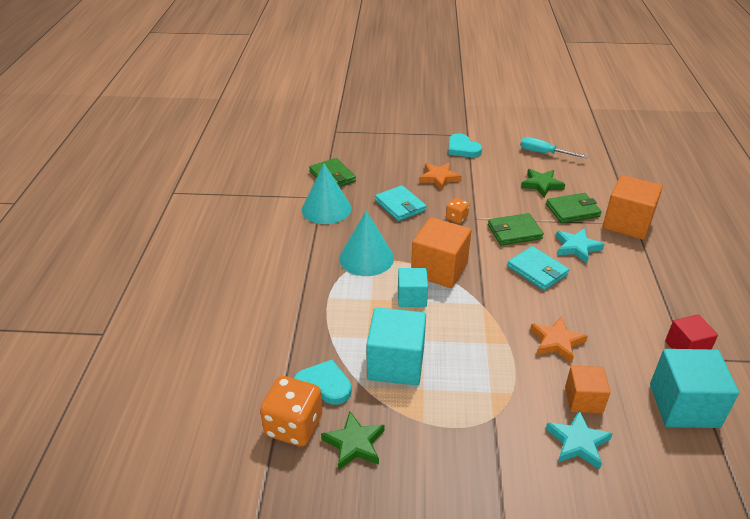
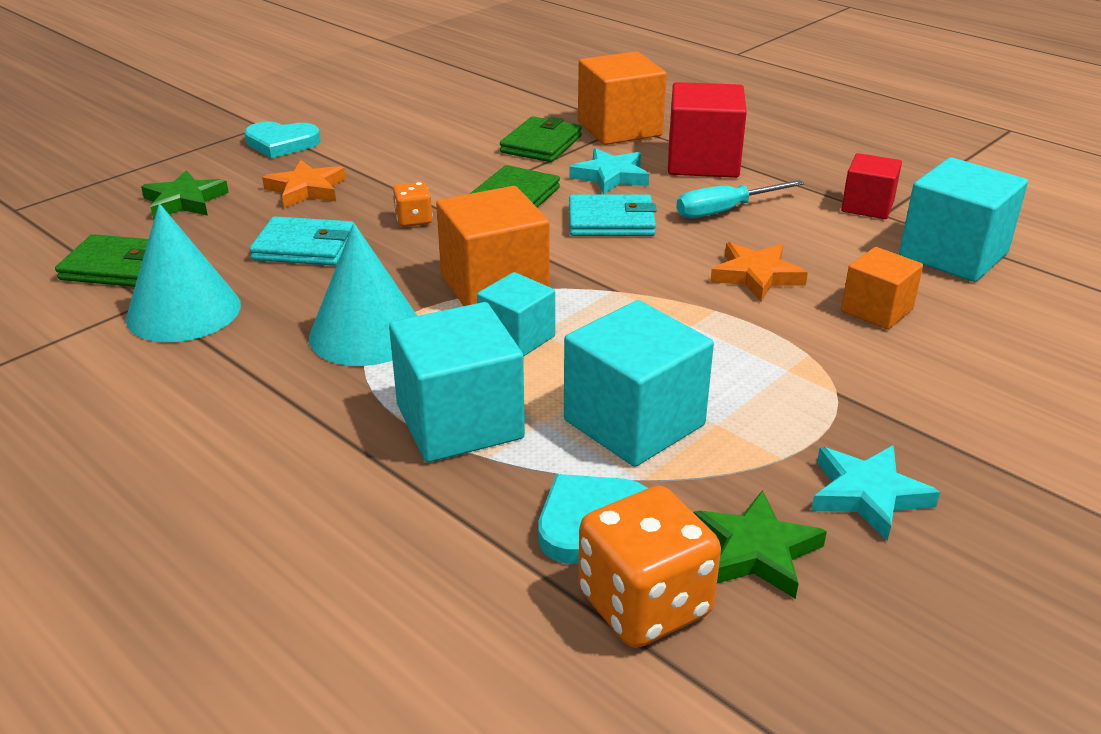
camera: 50 degrees left, 5 degrees down
turquoise screwdriver [520,137,588,159] -> turquoise screwdriver moved to [677,180,805,219]
green star [521,169,565,197] -> green star moved to [141,170,229,219]
turquoise star [546,410,613,470] -> turquoise star moved to [811,445,940,541]
none -> turquoise cube [389,302,525,462]
none -> red cube [668,82,747,178]

